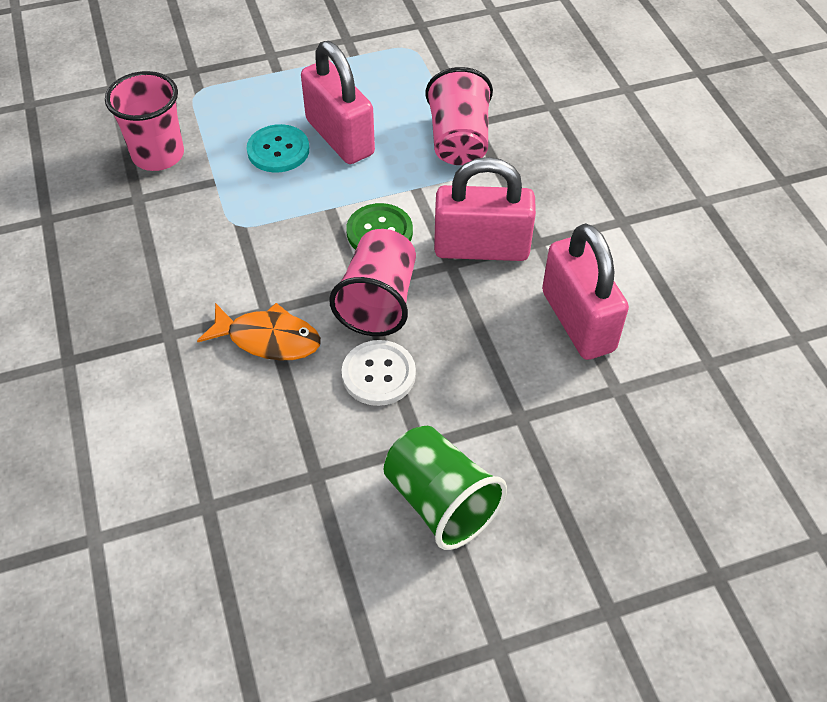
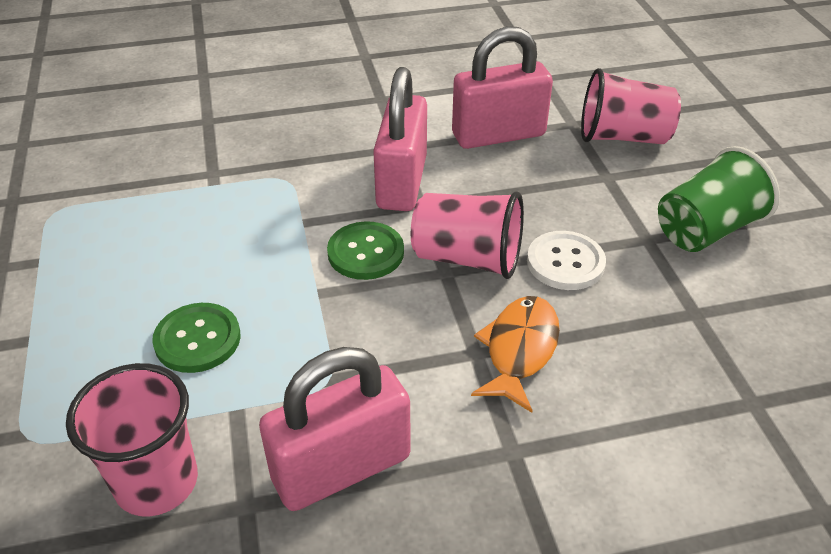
camera: 85 degrees left, 10 degrees down
turquoise button [247,124,309,173] -> green button [152,303,241,373]
pink padlock [301,41,375,164] -> pink padlock moved to [259,347,411,511]
pink cup [425,67,493,165] -> pink cup moved to [581,68,681,144]

